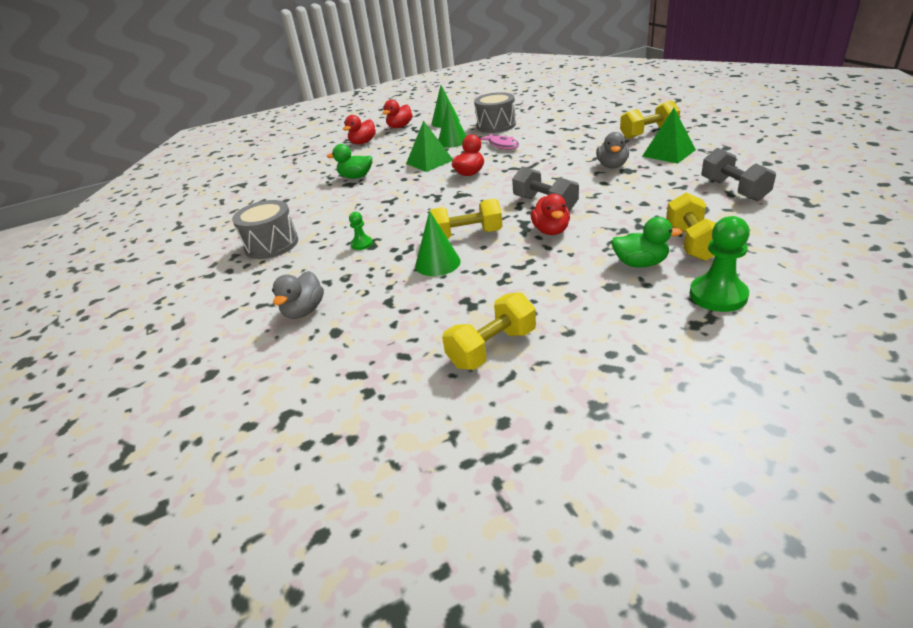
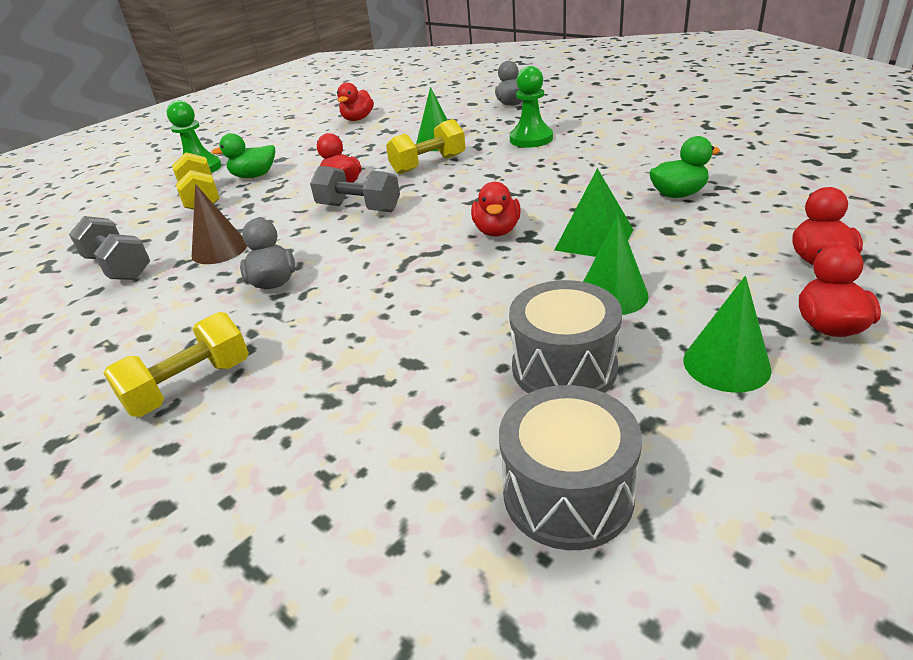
camera: 155 degrees right, 0 degrees up
grey drum [232,200,298,259] -> grey drum moved to [499,385,642,550]
green pawn [349,212,373,250] -> green pawn [510,66,553,148], size x1.88
yellow dumbbell [442,292,536,370] -> red duck [337,82,374,121]
pink fish [480,133,519,150] -> none
green pyramid [642,108,696,164] -> none
none -> brown cone [192,184,247,264]

